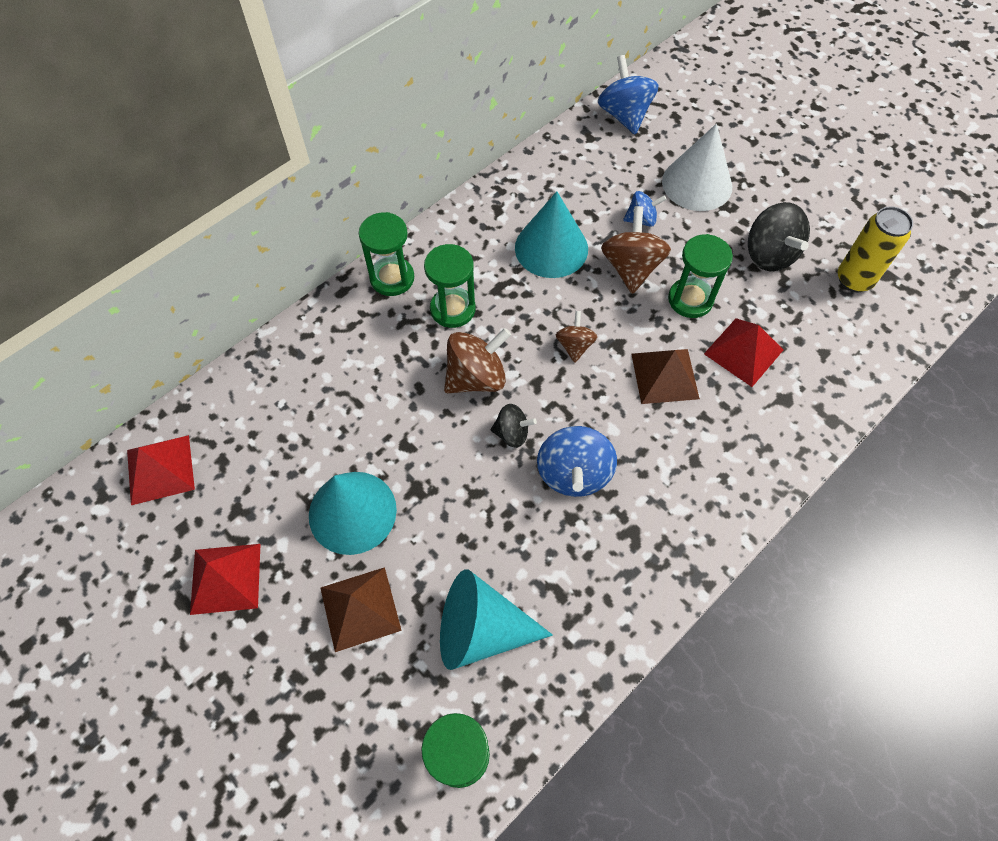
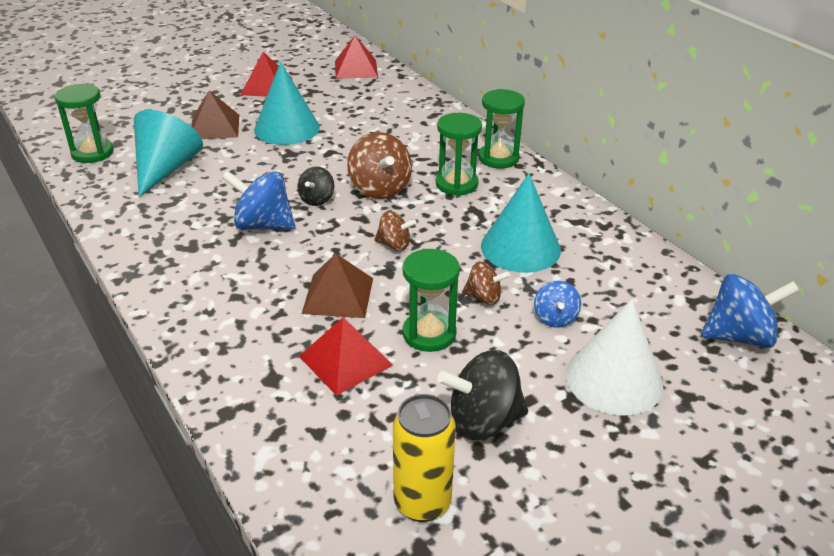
camera: 100 degrees right, 25 degrees down
brown spinning top [601,206,671,294] -> brown spinning top [462,262,511,305], size x0.58

